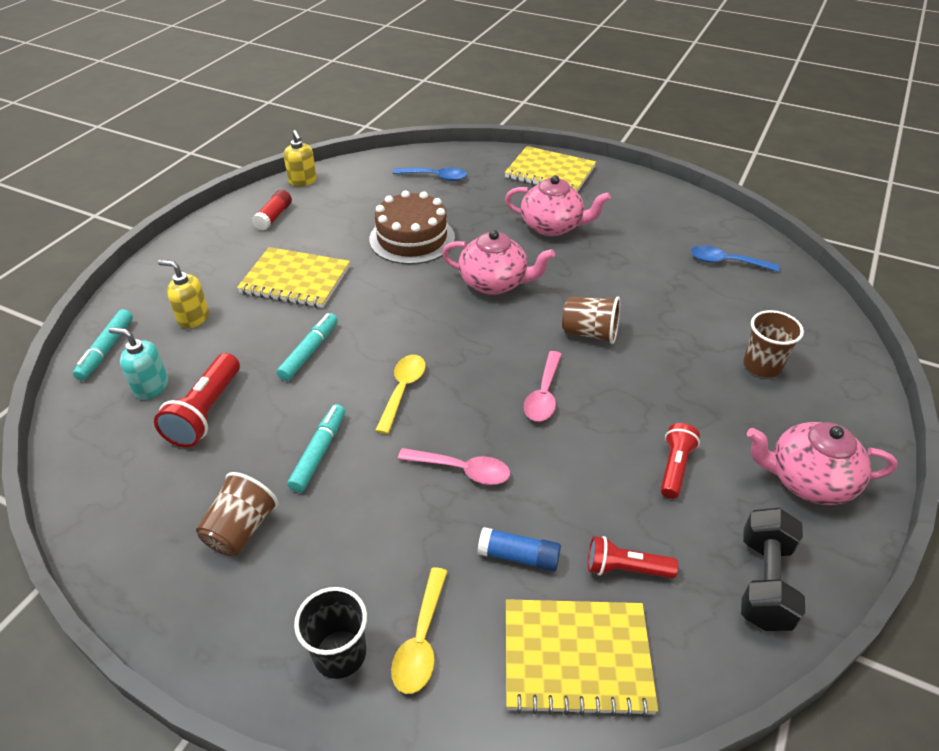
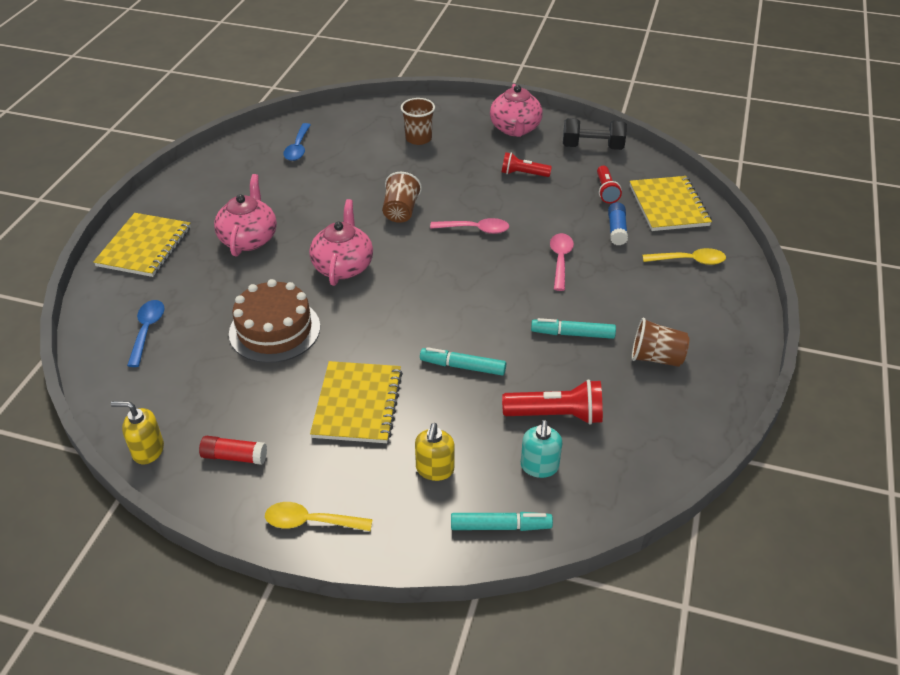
camera: 100 degrees left, 0 degrees up
yellow soap dispenser [284,130,317,187] -> yellow soap dispenser turned 135 degrees counterclockwise [111,401,164,464]
black cup [294,587,367,679] -> none
yellow spoon [375,355,426,434] -> yellow spoon moved to [265,502,373,531]

